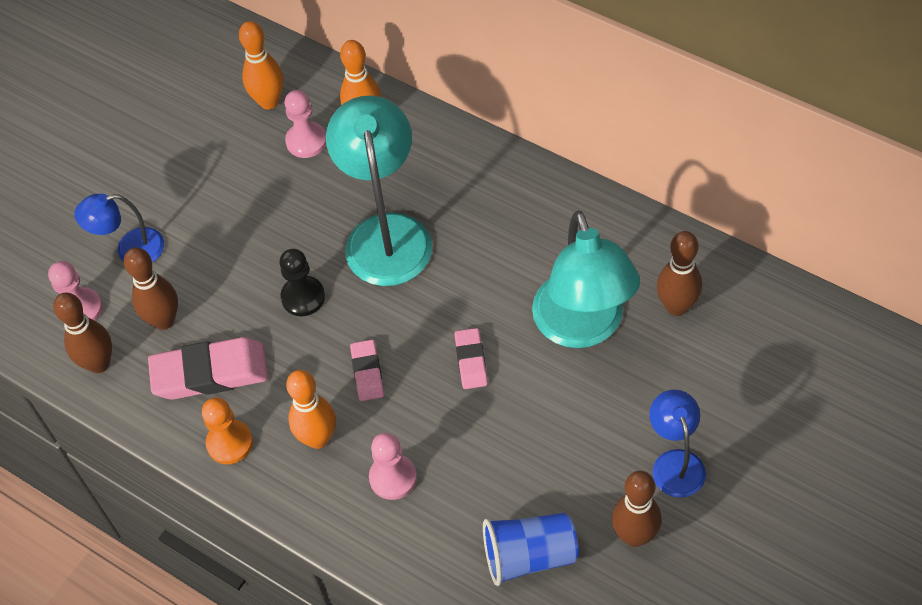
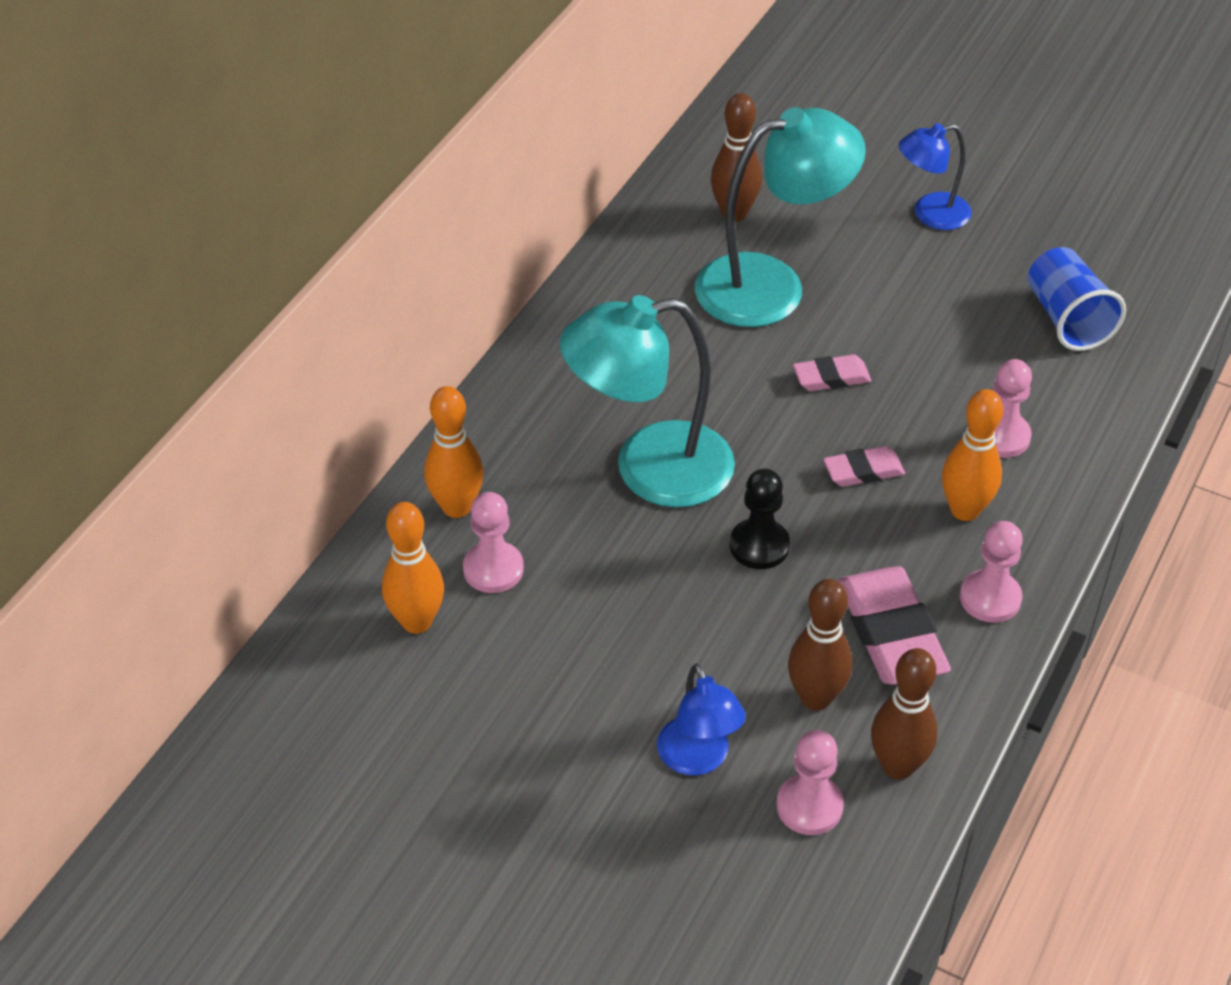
camera: 100 degrees left, 10 degrees down
orange pawn [202,397,253,464] -> pink pawn [960,521,1023,623]
brown bowling pin [612,471,661,547] -> none

